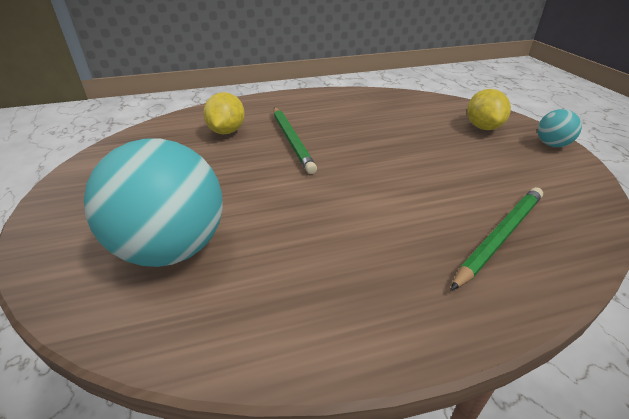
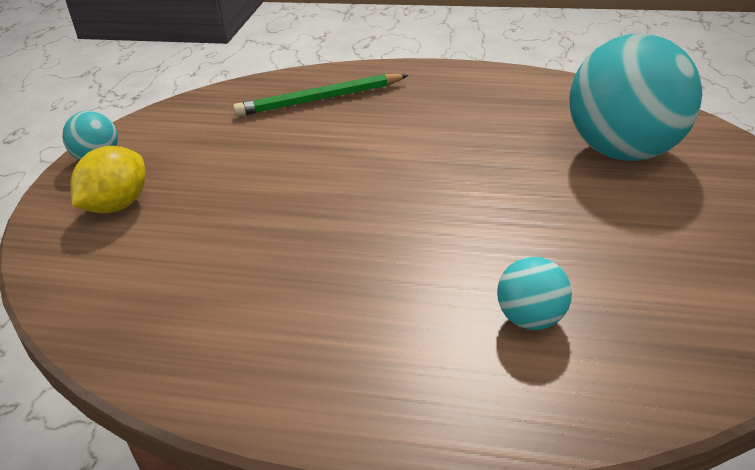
camera: 150 degrees left, 0 degrees up
yellow lemon [203,92,245,134] -> turquoise ball [497,257,572,330]
green pencil [274,108,317,174] -> none

